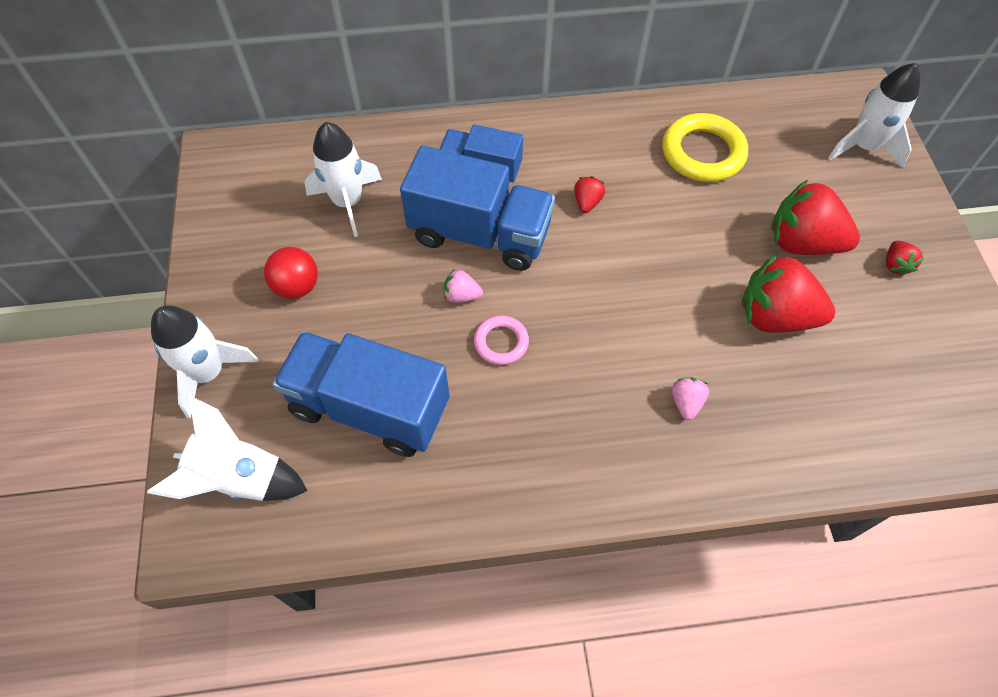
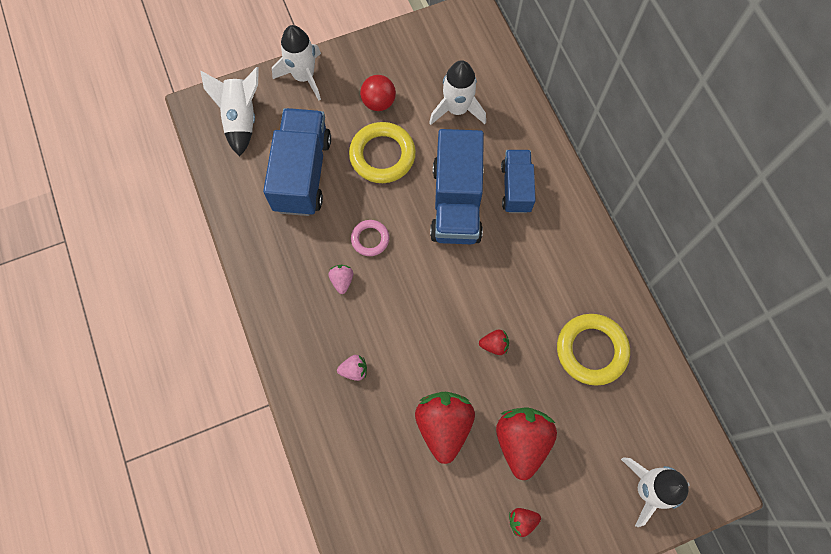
camera: 75 degrees right, 10 degrees up
pink strawberry [444,269,483,303] -> pink strawberry moved to [328,265,353,294]
red strawberry [574,176,605,213] -> red strawberry moved to [479,329,509,355]
none -> yellow ring [349,122,416,183]

